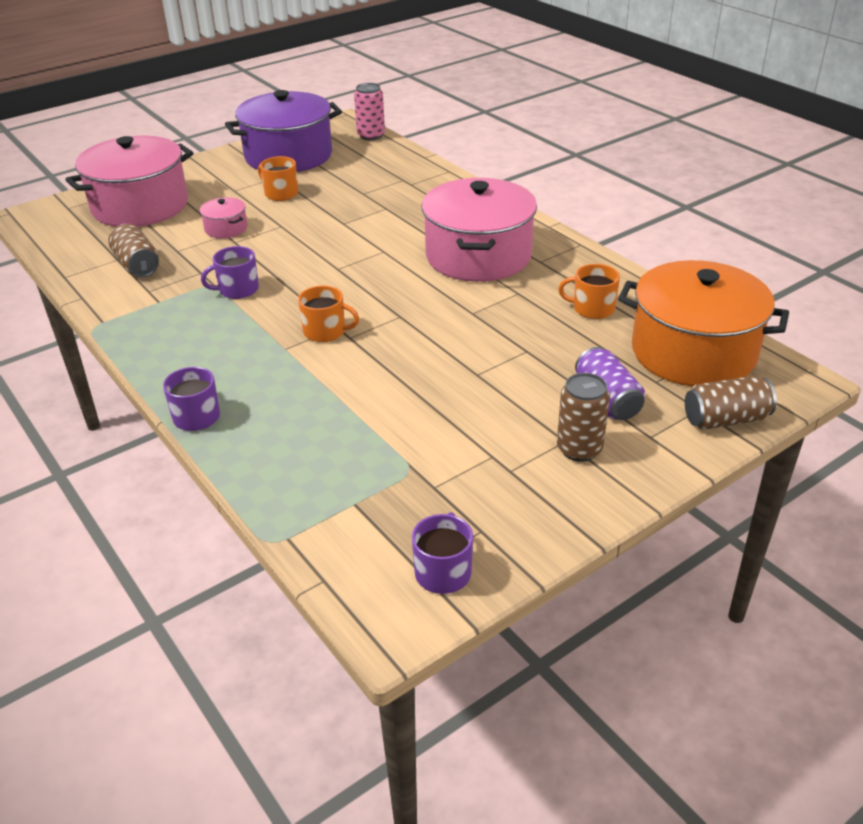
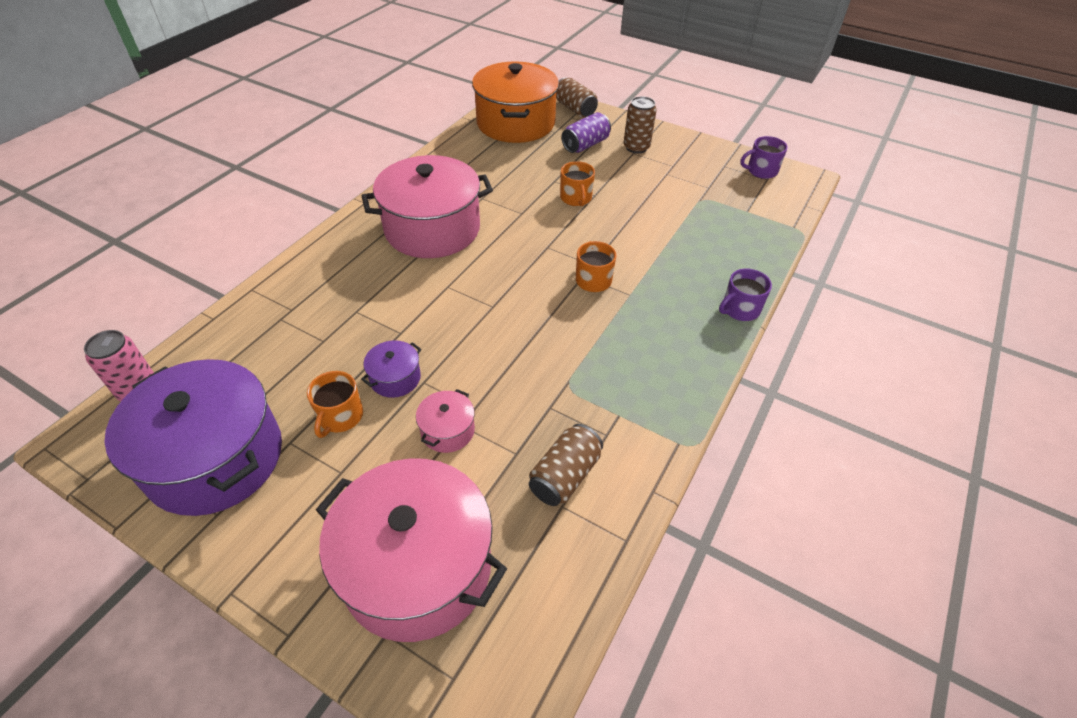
camera: 115 degrees left, 10 degrees up
purple mug [201,246,259,299] -> none
orange mug [558,264,620,319] -> orange mug moved to [560,161,595,206]
none -> purple pot [361,340,422,398]

